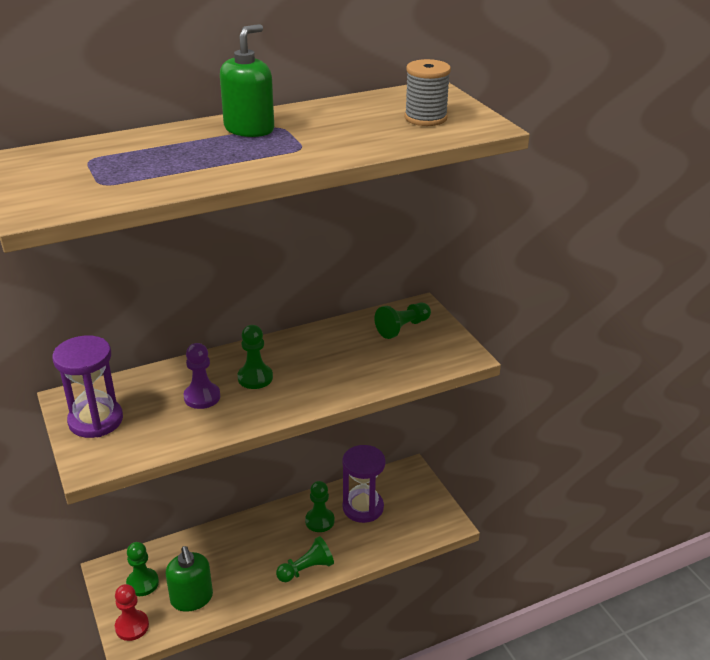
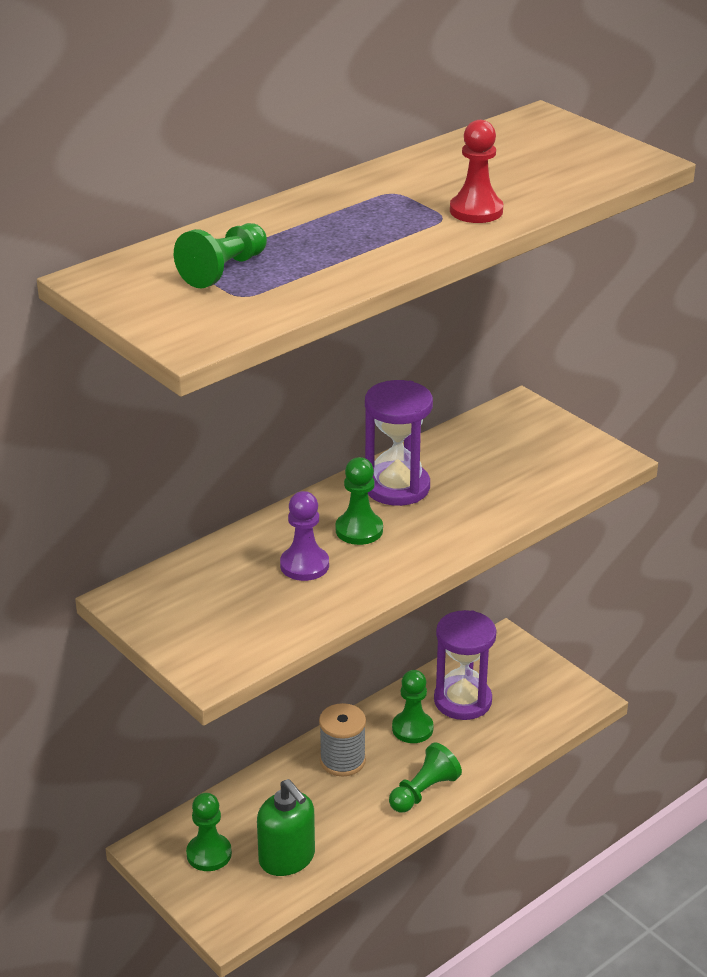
camera: 15 degrees left, 0 degrees up
purple hourglass [52,335,123,438] -> purple hourglass moved to [365,380,433,506]
red pawn [115,584,149,641] -> red pawn moved to [450,120,503,223]
green soap dispenser [220,24,274,137] -> none
green pawn [375,303,431,339] -> green pawn moved to [174,223,267,288]
grey spool [404,59,451,126] -> grey spool moved to [319,703,366,776]

